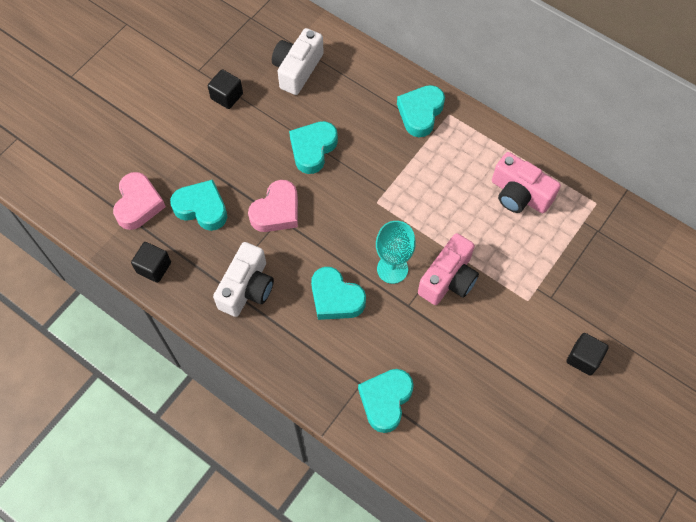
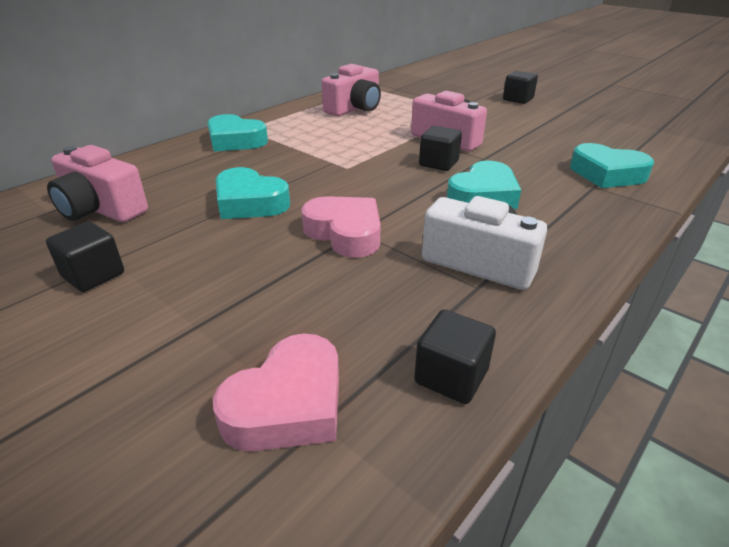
camera: 85 degrees left, 30 degrees down
pink heart [113,172,166,230] -> pink heart turned 120 degrees clockwise [213,333,339,452]
turquoise heart [170,180,227,231] -> none
white camera [272,28,324,95] -> pink camera [47,145,148,222]
turquoise goblet [376,221,416,284] -> black cube [419,126,462,171]

